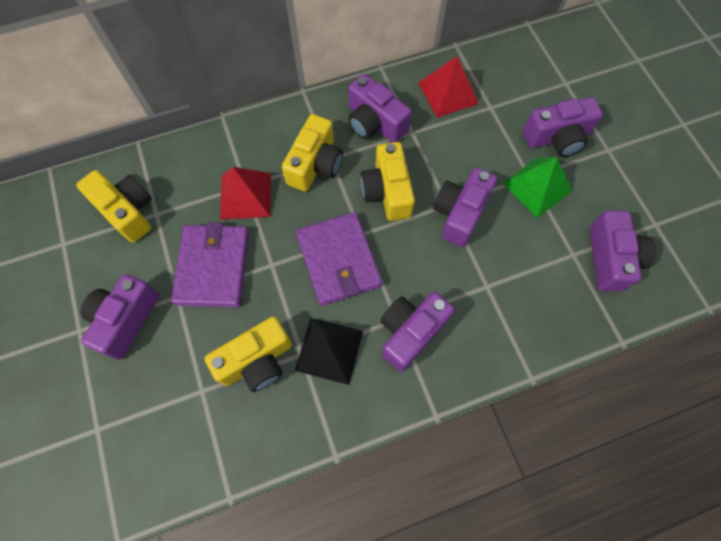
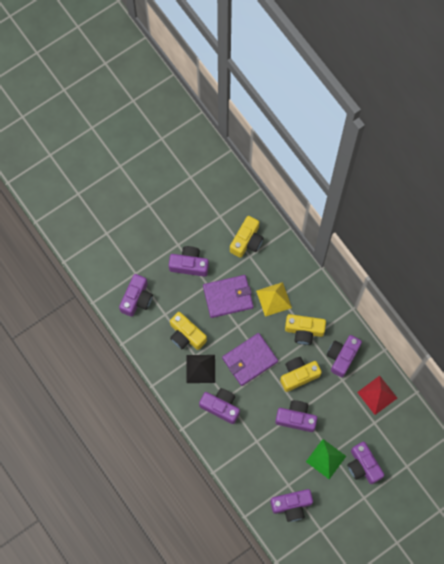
camera: 75 degrees right, 5 degrees up
red pyramid [220,167,271,220] -> yellow pyramid [256,282,292,317]
none -> purple camera [119,274,153,317]

